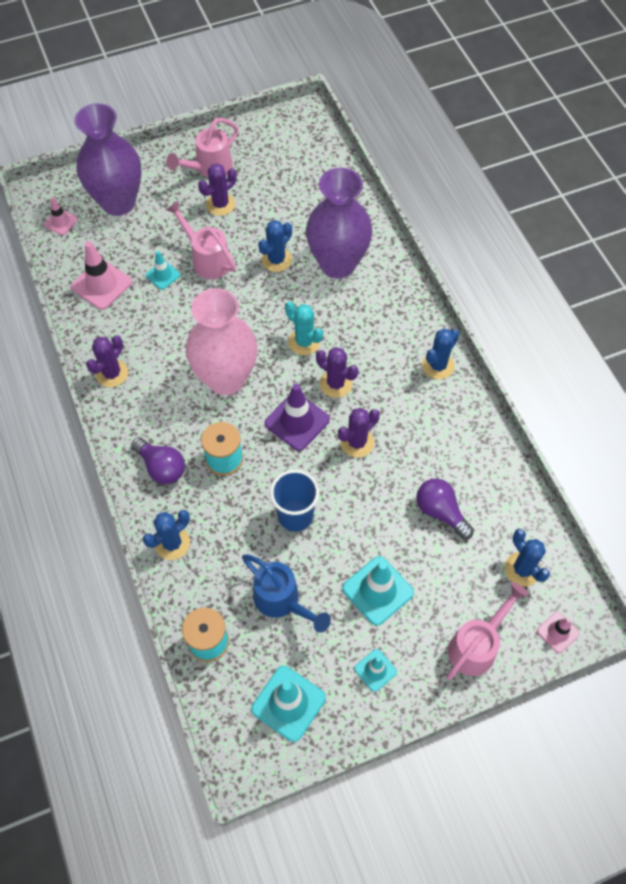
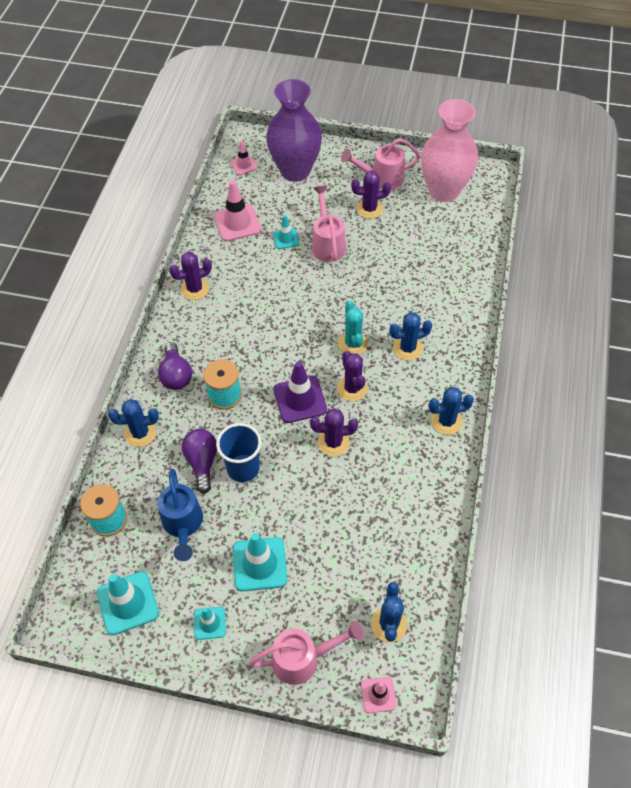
camera: 35 degrees right, 5 degrees down
pink vase [186,288,257,395] -> pink vase moved to [421,99,478,202]
blue cactus [258,220,292,272] -> blue cactus moved to [389,312,432,360]
purple vase [306,168,373,279] -> none
purple light bulb [416,479,474,539] -> purple light bulb moved to [182,429,217,494]

